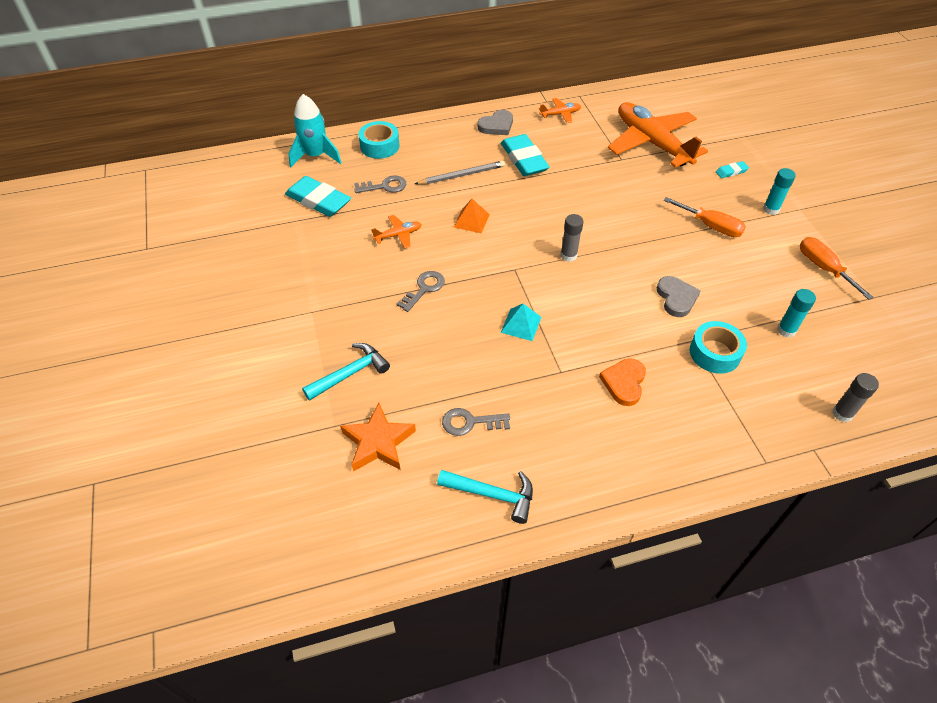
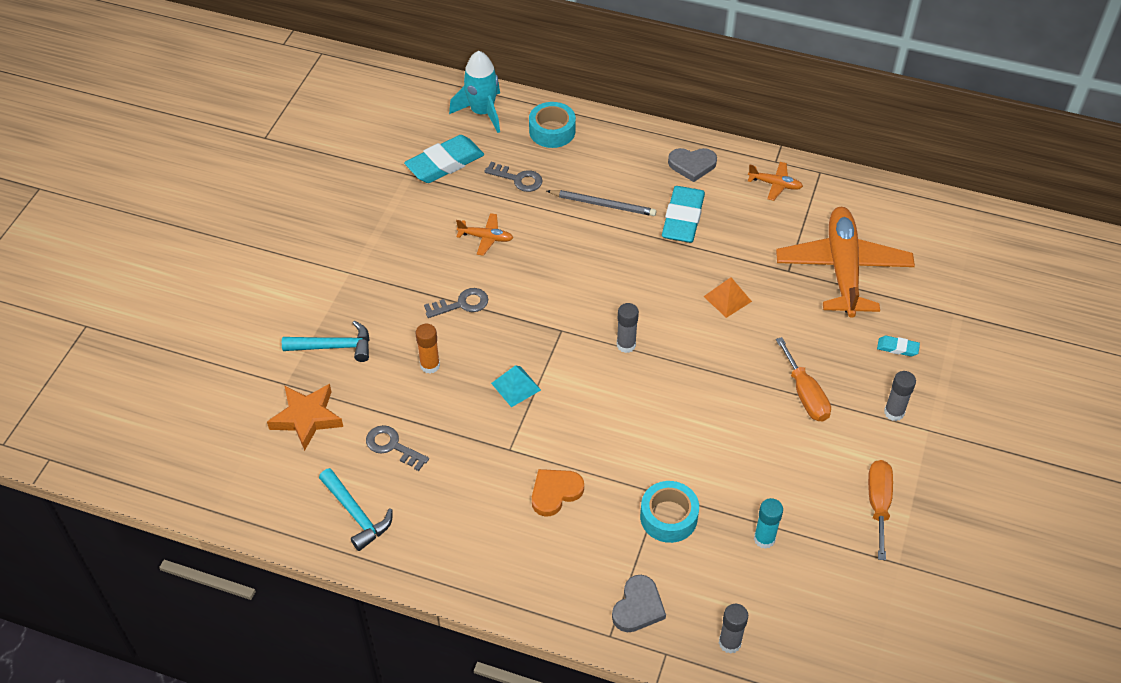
camera: 35 degrees right, 0 degrees up
turquoise eraser [285,176,351,217] -> turquoise eraser turned 75 degrees clockwise [404,135,484,183]
orange pyramid [454,199,490,233] -> orange pyramid moved to [703,277,752,318]
grey heart [657,276,701,317] -> grey heart moved to [612,575,666,632]
turquoise glue stick [763,168,796,215] -> grey glue stick [884,371,916,421]
none -> orange glue stick [415,324,440,374]

